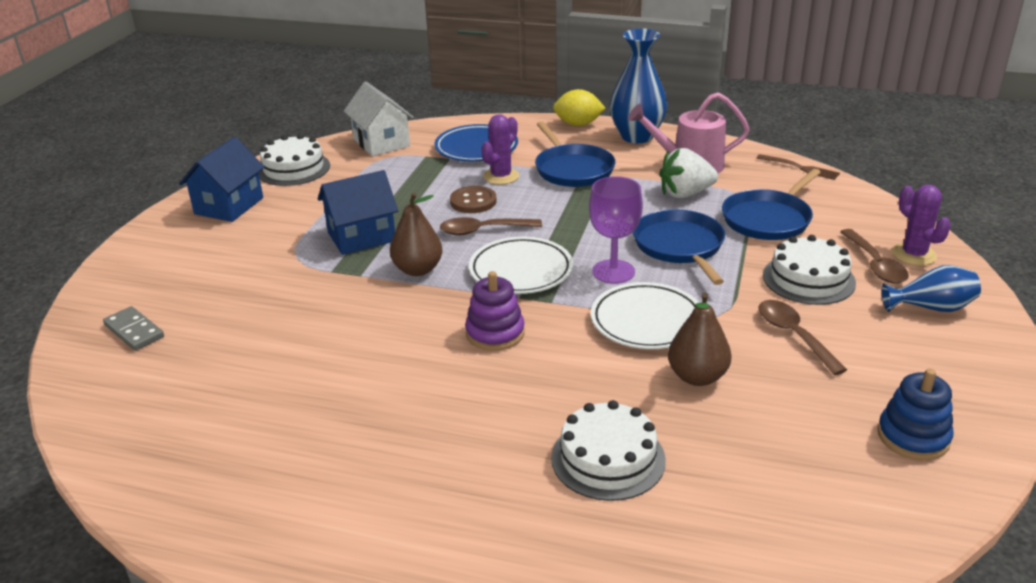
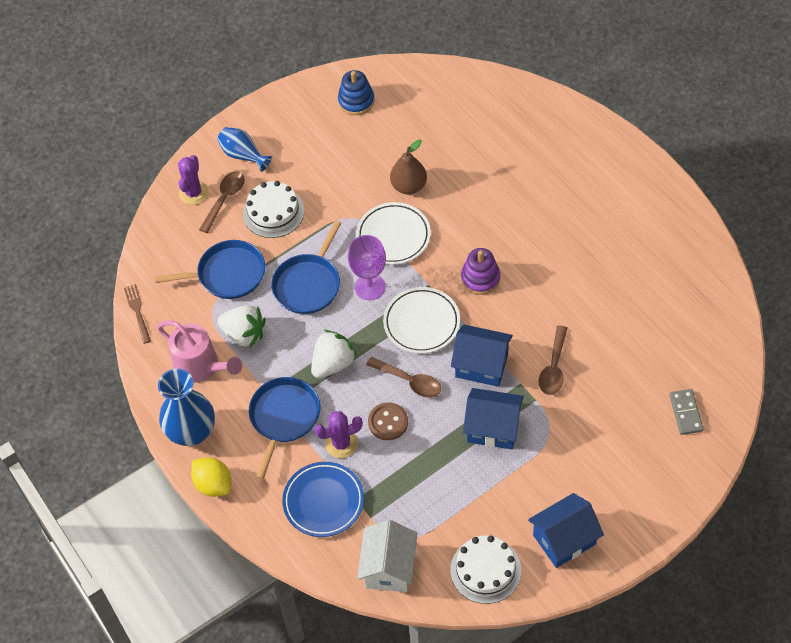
camera: 140 degrees left, 25 degrees up
brown pear [390,192,443,276] -> blue house [451,324,513,387]
white cake [551,400,666,501] -> none
brown spoon [759,300,847,375] -> brown spoon moved to [538,326,568,395]
none -> white strawberry [311,330,357,379]

